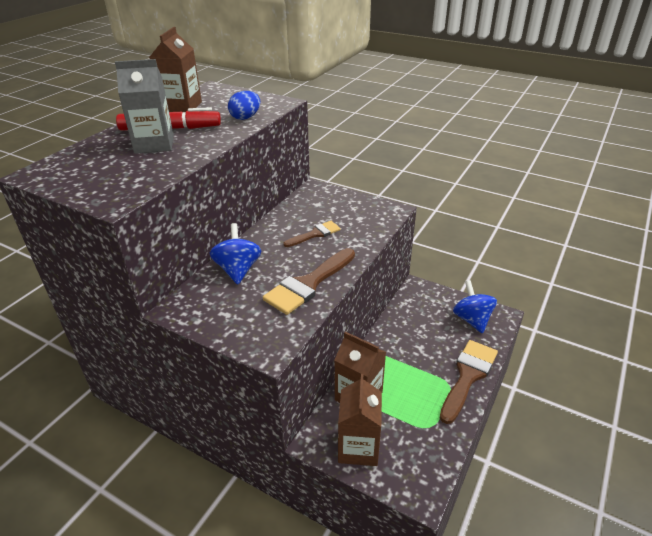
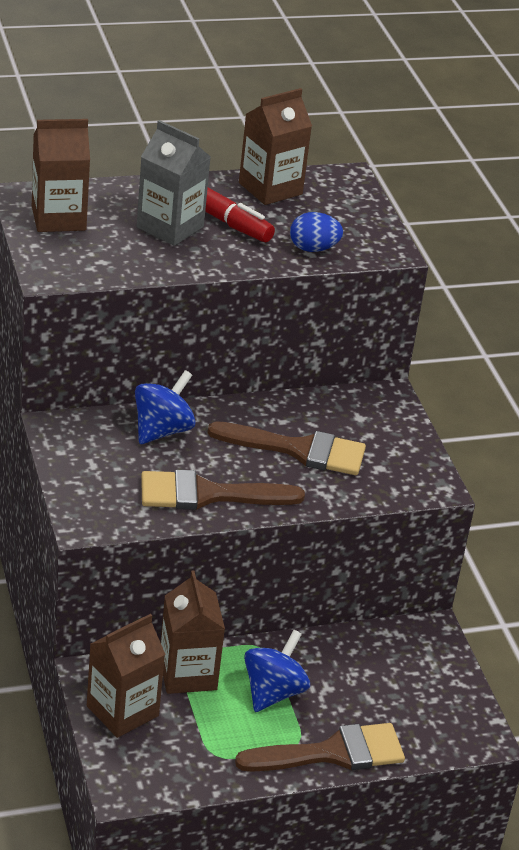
camera: 40 degrees right, 0 degrees up
brown brush [283,221,341,247] -> brown brush [207,421,366,475], size x1.70
blue spinning top [453,280,497,334] -> blue spinning top moved to [244,630,310,712]
none -> brown carton [32,119,90,232]

